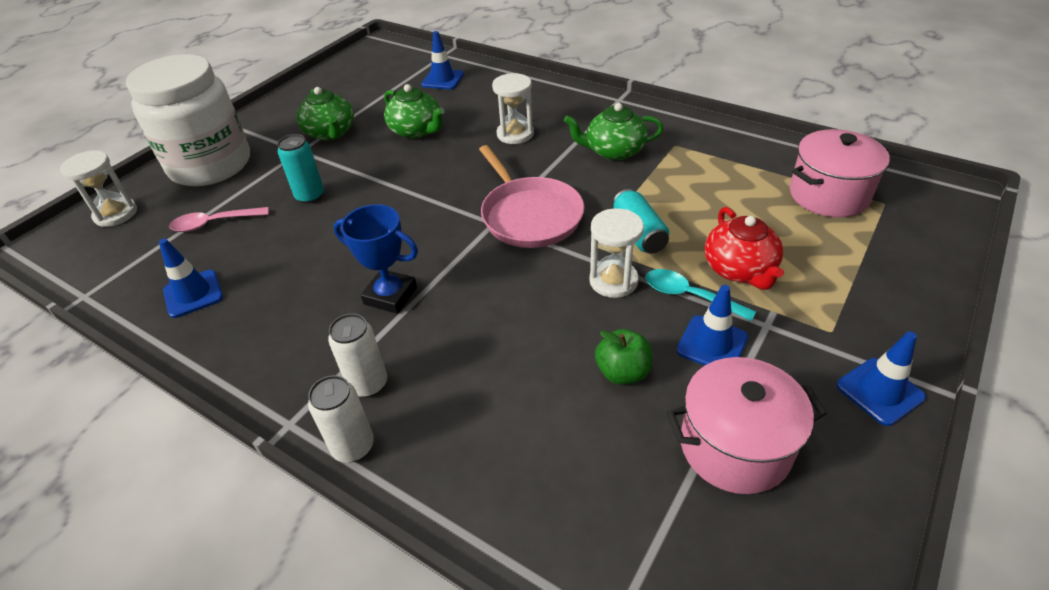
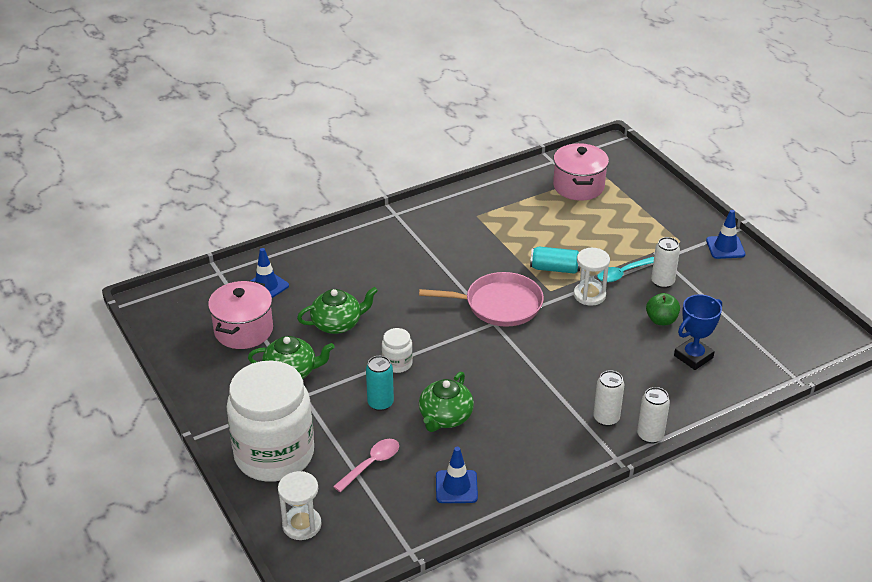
camera: 65 degrees left, 5 degrees down
pink spoon [169,207,269,232] -> pink spoon turned 150 degrees counterclockwise [333,439,399,492]
blue trophy [333,204,418,314] -> blue trophy moved to [674,294,722,370]
white hourglass [492,73,534,144] -> none
green teapot [564,103,664,161] -> green teapot moved to [419,372,474,432]
pink pot [667,357,827,494] -> pink pot moved to [208,280,273,349]
blue traffic cone [676,285,748,365] -> white can [651,237,680,288]
red teapot [704,207,784,290] -> none
none -> white jar [382,328,413,373]

